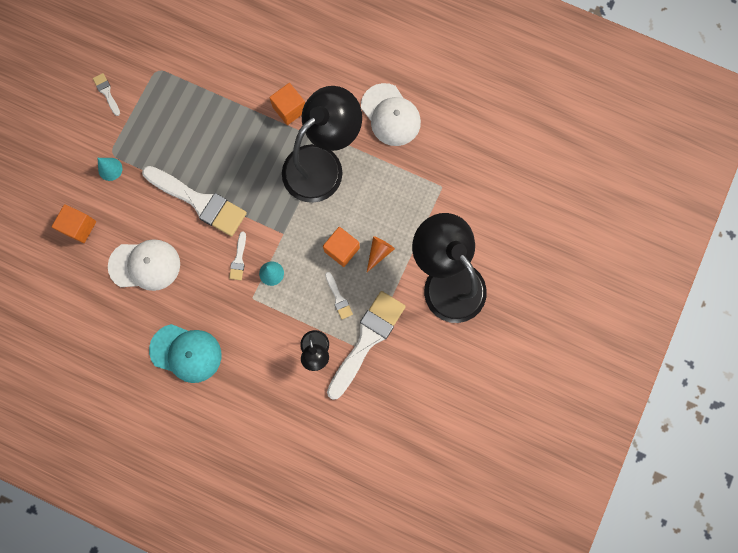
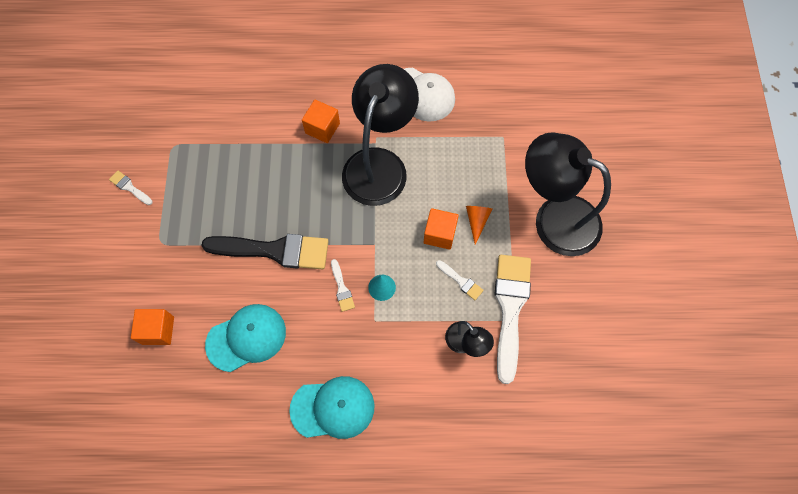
camera: 25 degrees left, 10 degrees down
turquoise cone [98,158,122,181] -> none
white cap [108,239,180,291] -> turquoise cap [205,304,286,372]
white brush [142,166,247,236] -> black brush [201,234,329,269]

